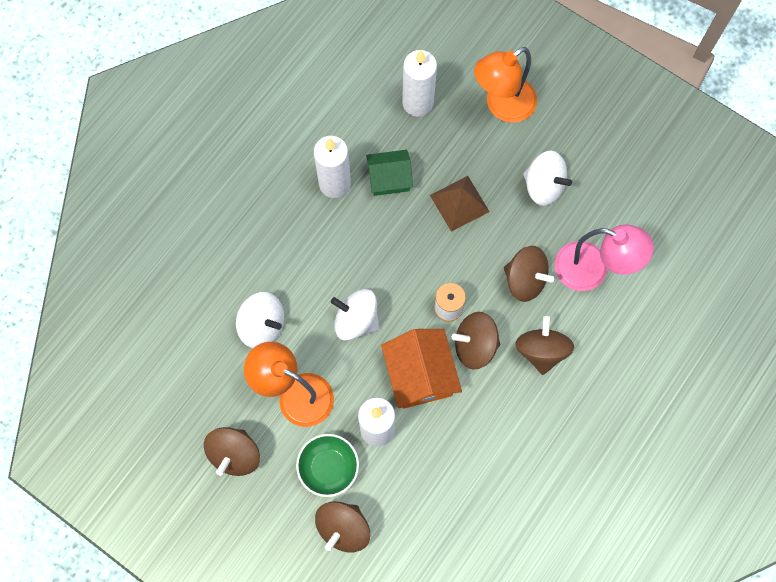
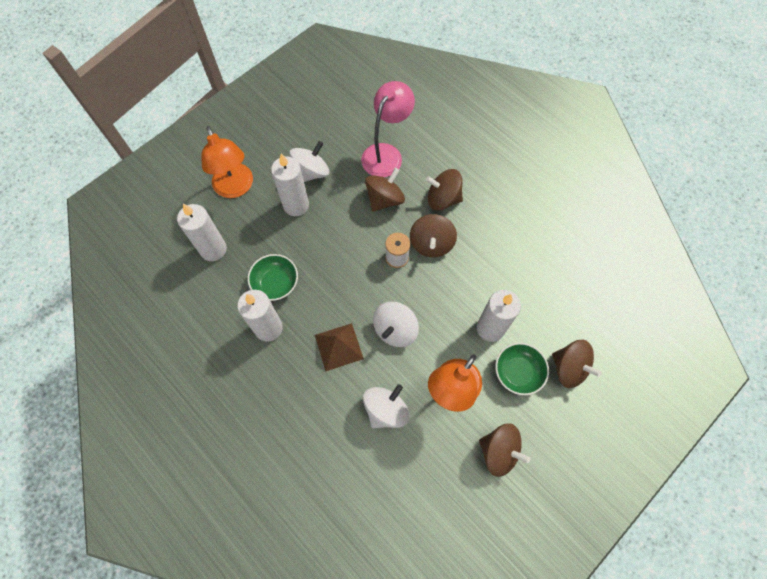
camera: 80 degrees left, 5 degrees down
green house [366,150,413,196] -> green bowl [248,254,298,301]
orange house [381,329,462,409] -> none
brown pyramid [430,176,490,232] -> brown pyramid moved to [315,323,364,371]
none -> white candle [271,153,309,216]

